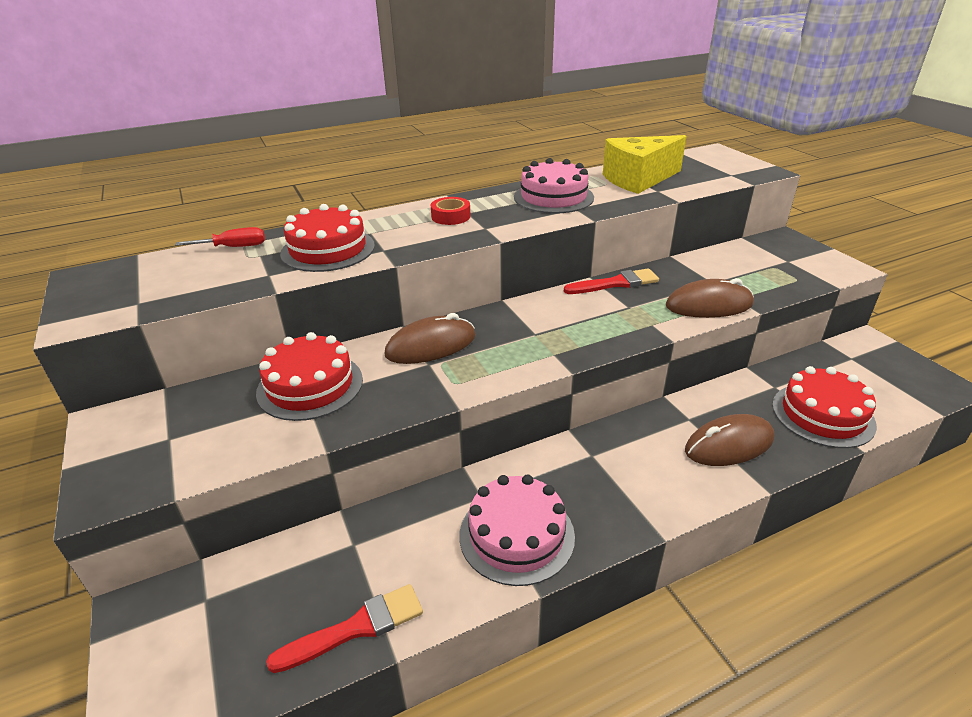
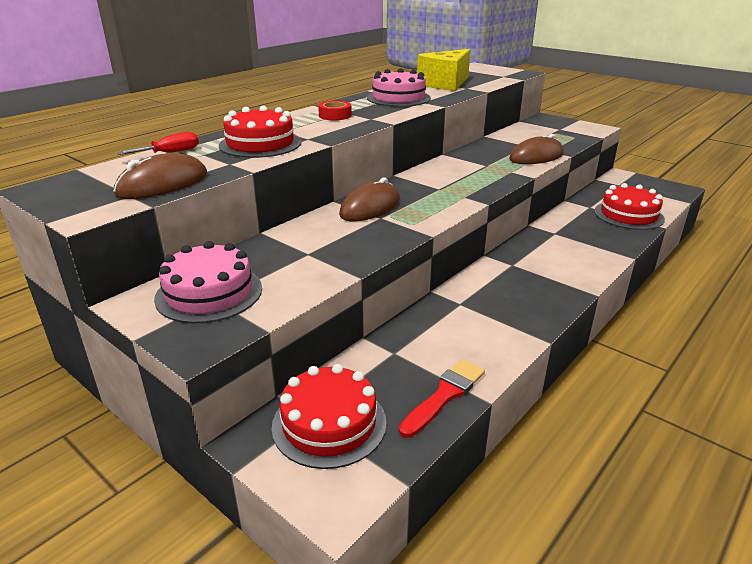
camera: 25 degrees left, 5 degrees down
red cake [256,332,363,421] -> red cake moved to [272,364,387,469]
pink cake [460,474,575,586] -> pink cake moved to [154,241,262,323]
red brush [564,268,659,294] -> none
brown mouse [685,414,774,466] -> brown mouse moved to [114,153,207,199]

